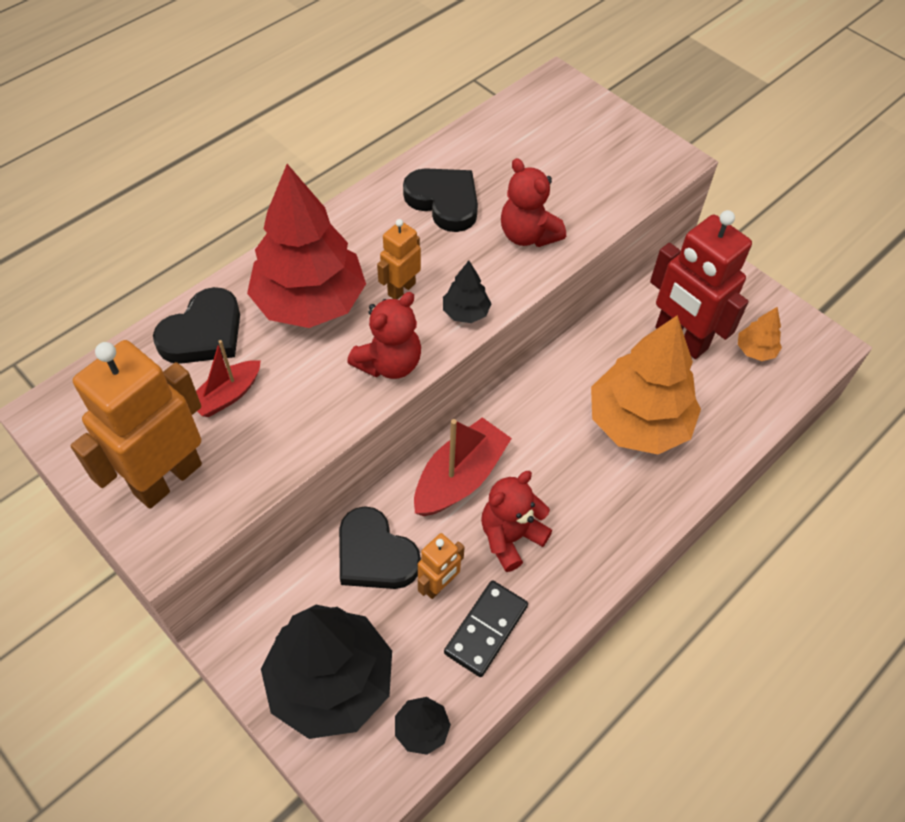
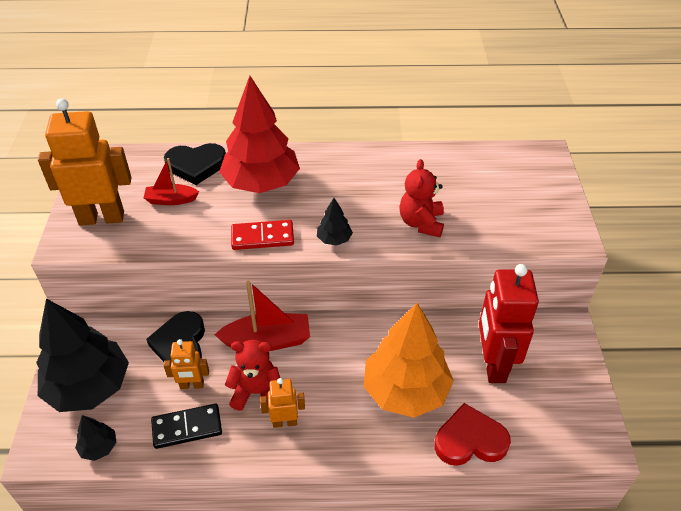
camera: 45 degrees right, 10 degrees down
red teddy bear [347,292,421,379] -> red domino [231,220,294,250]
orange robot [377,219,421,299] -> orange robot moved to [260,378,305,428]
black heart [403,168,478,232] -> none
orange tree [738,307,782,361] -> none
none -> red heart [434,403,511,466]

